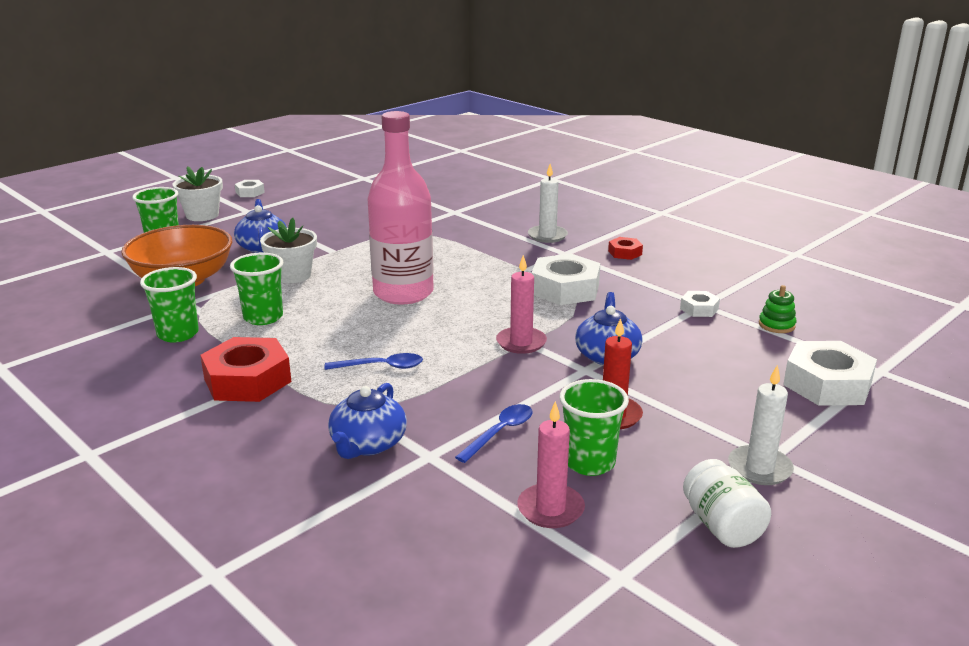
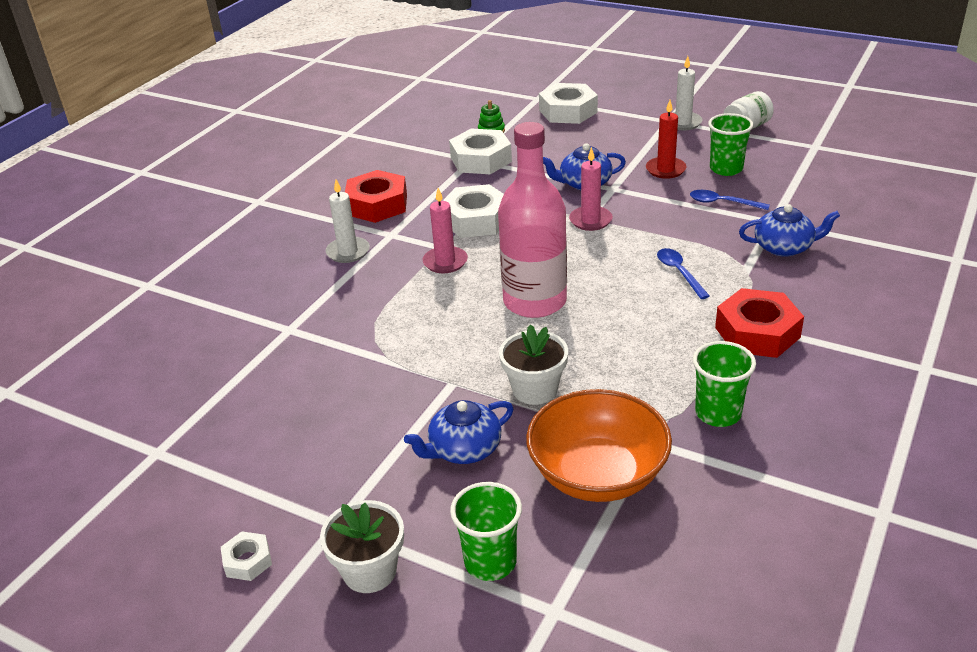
camera: 105 degrees left, 10 degrees up
green cup [230,253,283,325] -> none
pink candle [517,401,585,528] -> pink candle moved to [423,188,468,273]
red nut [608,237,643,260] -> red nut [345,170,407,223], size x1.99
white nut [680,291,720,317] -> white nut [449,129,512,174], size x1.99

